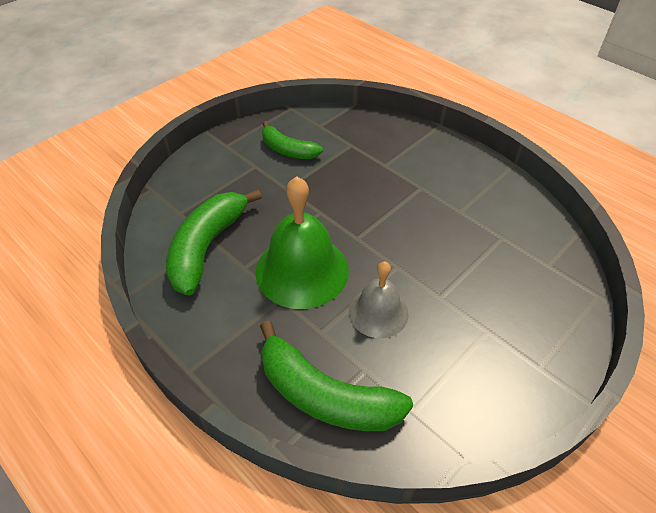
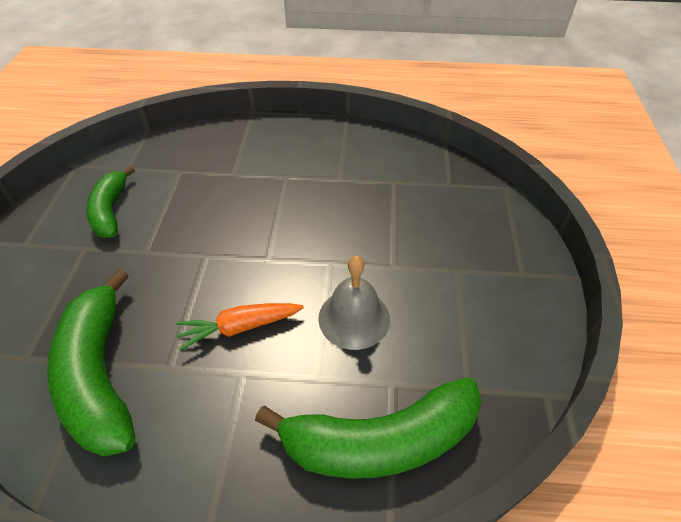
camera: 40 degrees left, 0 degrees up
green bell [256,176,349,309] -> orange carrot [176,303,304,351]
green banana [262,121,323,159] -> green banana turned 90 degrees clockwise [86,166,135,238]

